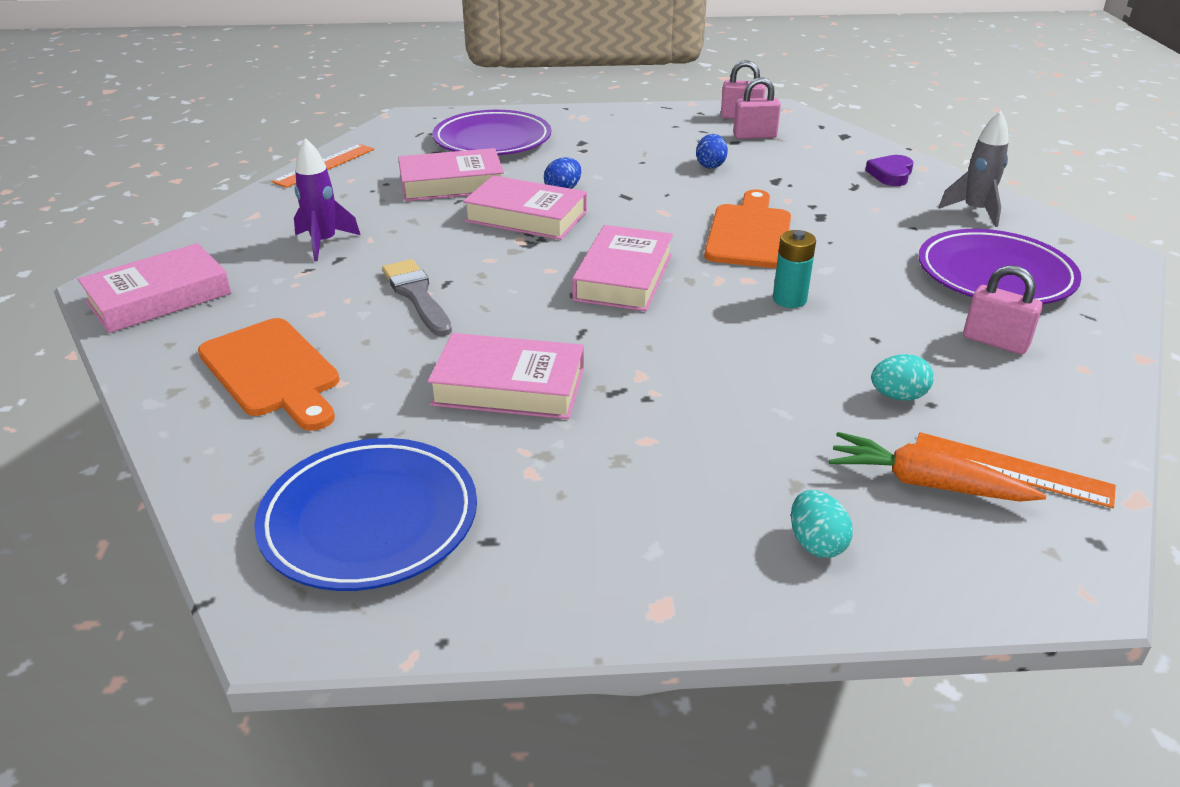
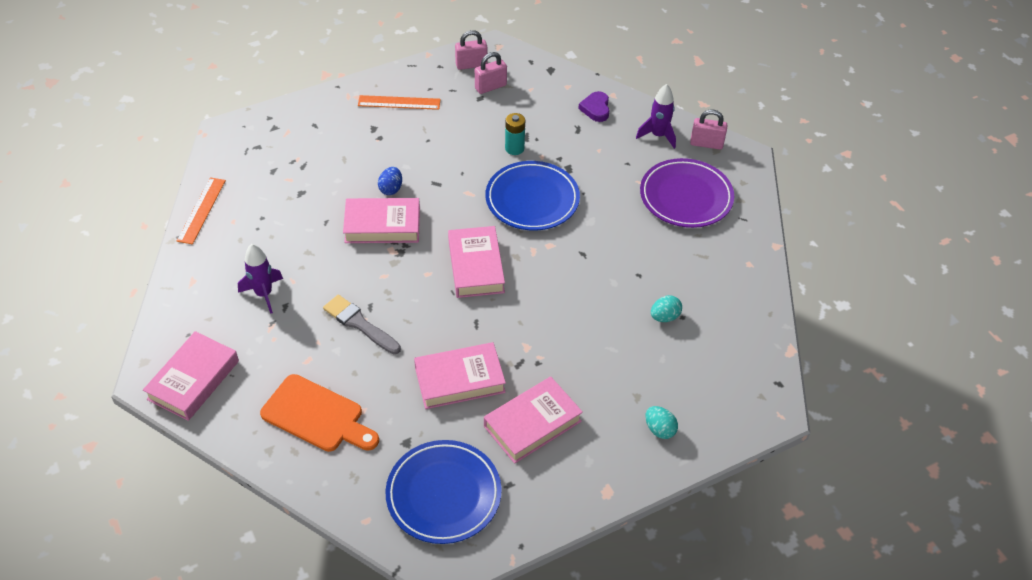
camera: 25 degrees left, 15 degrees up
pink book [398,148,504,201] -> pink book moved to [484,377,583,464]
purple plate [432,110,551,155] -> none
blue egg [696,134,728,169] -> none
orange cutting board [704,189,791,268] -> blue plate [485,161,580,230]
turquoise battery [773,230,816,308] -> turquoise battery moved to [505,113,525,155]
orange carrot [829,432,1047,502] -> none
orange ruler [915,432,1116,508] -> orange ruler moved to [358,95,441,110]
grey rocket [939,111,1009,227] -> purple rocket [636,84,676,149]
pink padlock [963,265,1043,354] -> pink padlock moved to [690,110,728,149]

